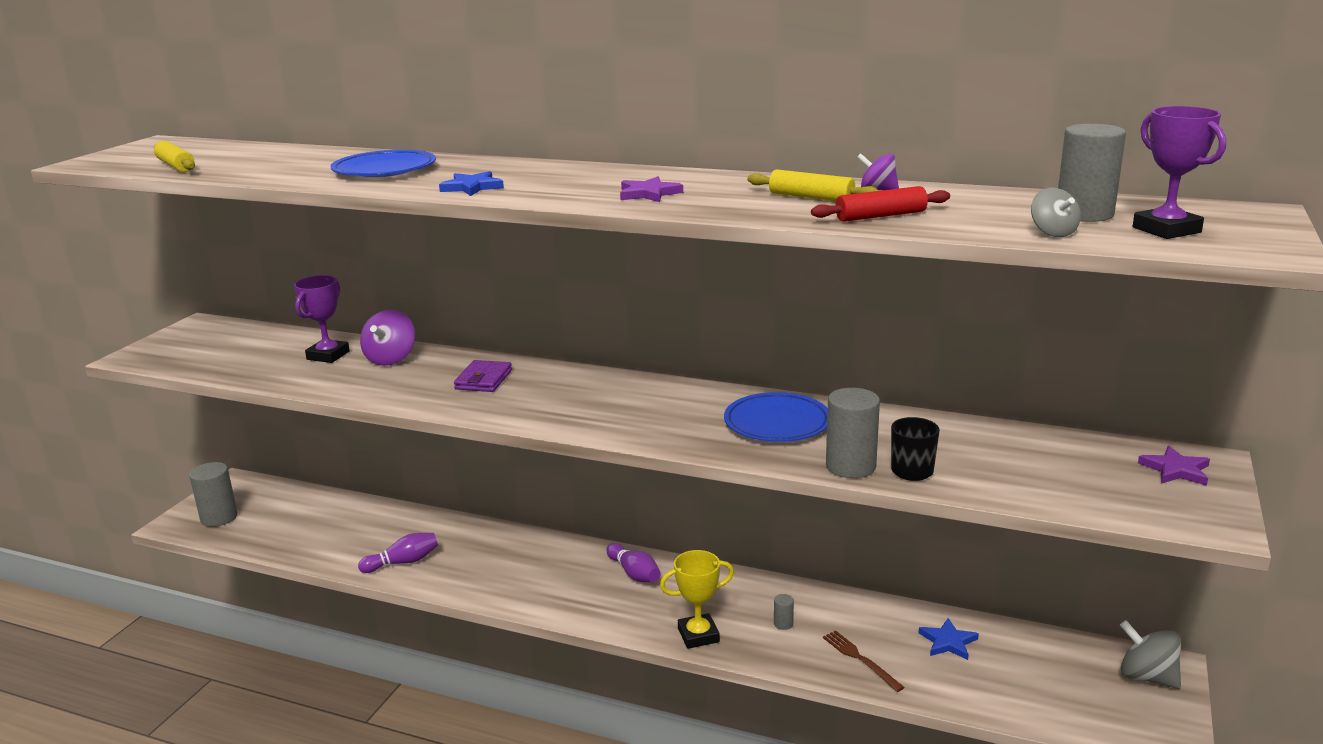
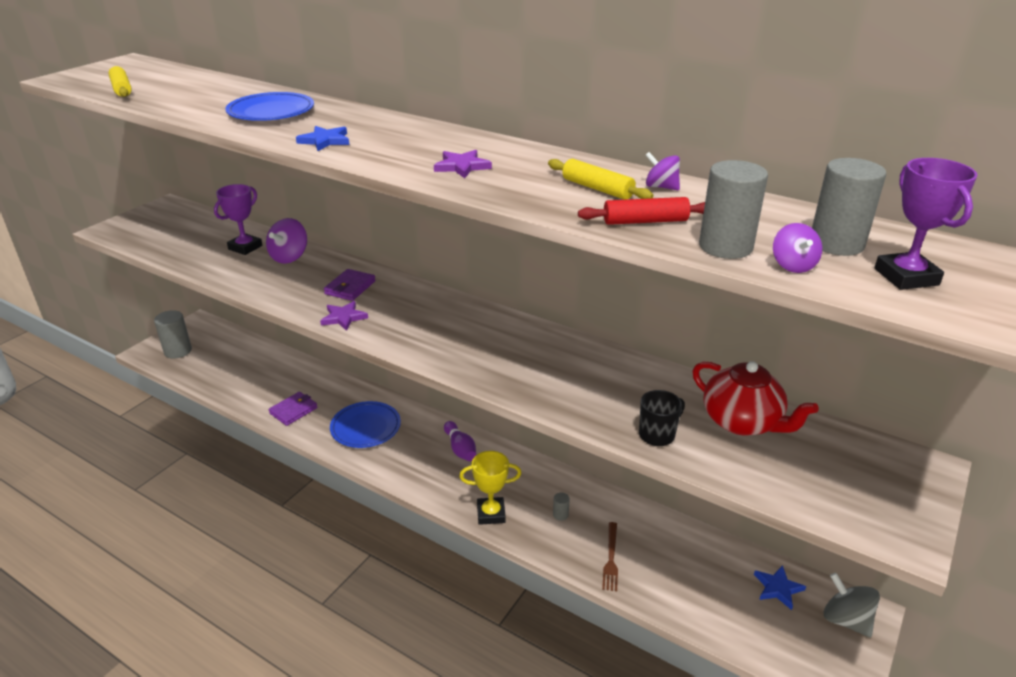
camera: 10 degrees right, 10 degrees up
purple bowling pin [358,533,438,573] -> purple wallet [269,392,318,426]
blue plate [724,392,828,442] -> blue plate moved to [330,401,401,448]
brown fork [823,630,905,692] -> brown fork turned 150 degrees counterclockwise [602,522,618,591]
grey cylinder [826,388,880,478] -> grey cylinder moved to [699,160,768,259]
blue star [919,618,979,660] -> blue star moved to [754,565,806,610]
grey spinning top [1031,188,1081,237] -> purple spinning top [773,223,822,273]
purple star [1138,446,1210,486] -> purple star moved to [320,301,368,331]
none -> red teapot [693,361,819,436]

